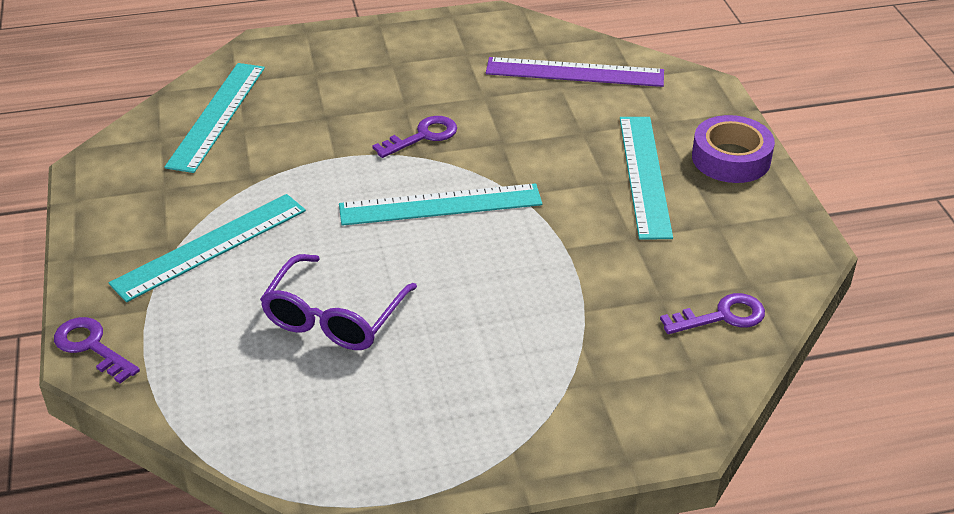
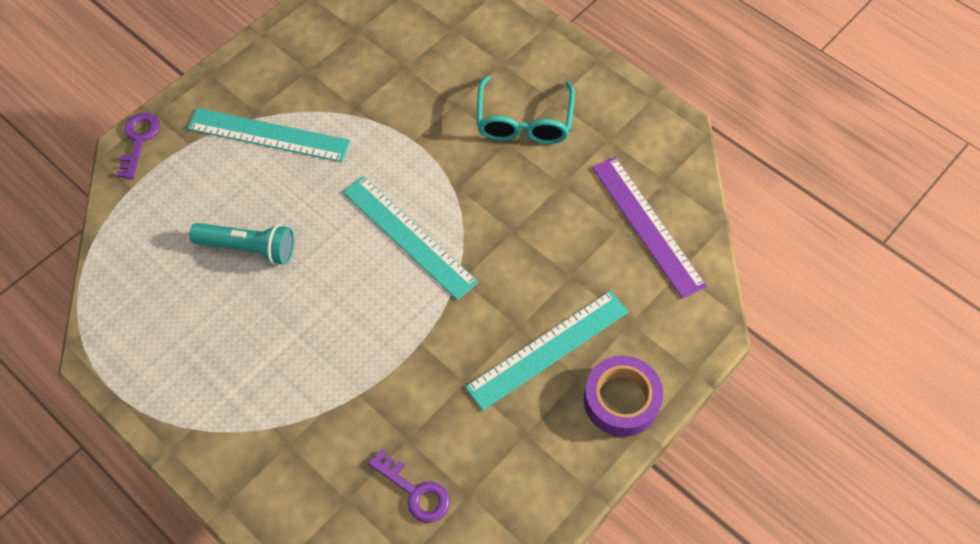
camera: 55 degrees right, 20 degrees up
turquoise ruler [164,63,265,173] -> none
purple glasses [260,254,417,350] -> turquoise flashlight [189,223,294,265]
purple key [372,116,457,158] -> none
none -> turquoise glasses [476,76,575,144]

